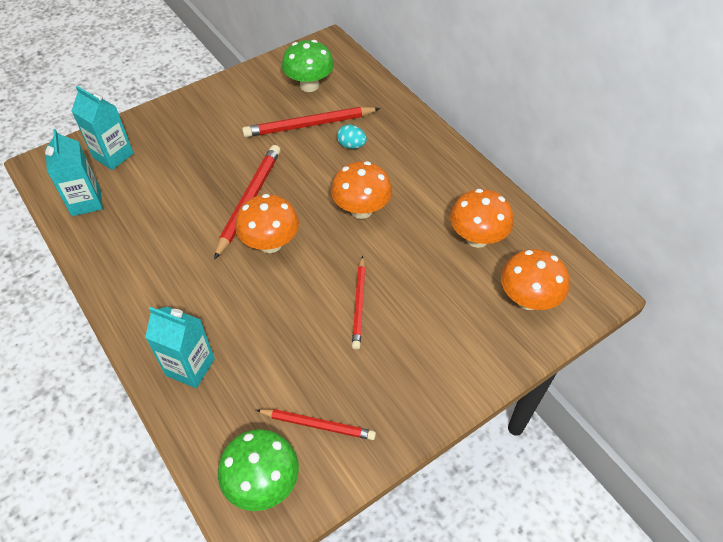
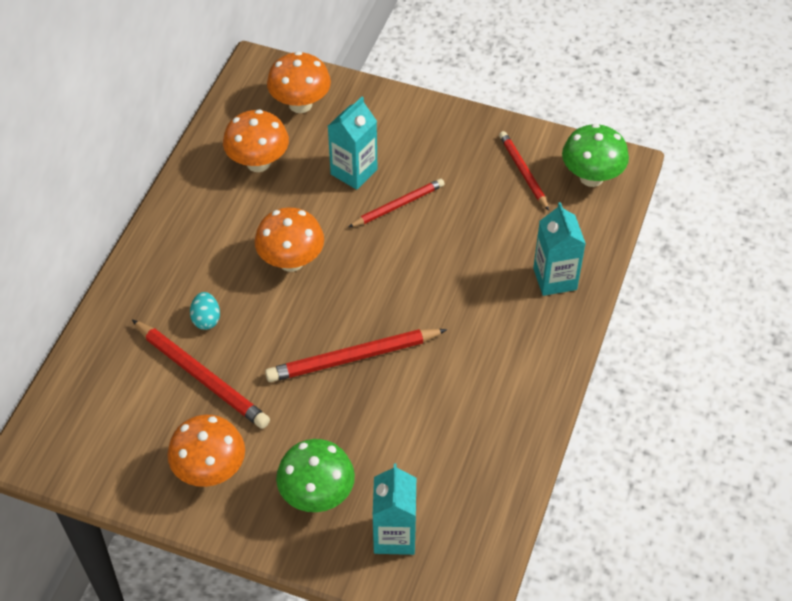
camera: 125 degrees left, 0 degrees up
turquoise carton [45,129,103,216] -> turquoise carton moved to [328,97,377,190]
orange mushroom [235,194,299,253] -> orange mushroom moved to [167,415,245,487]
green mushroom [282,40,334,92] -> green mushroom moved to [276,439,355,512]

